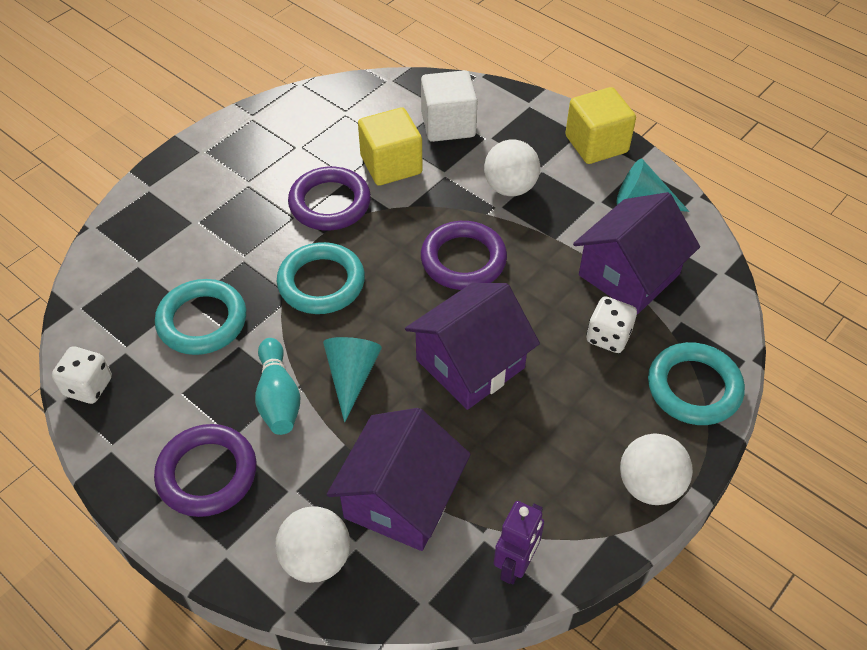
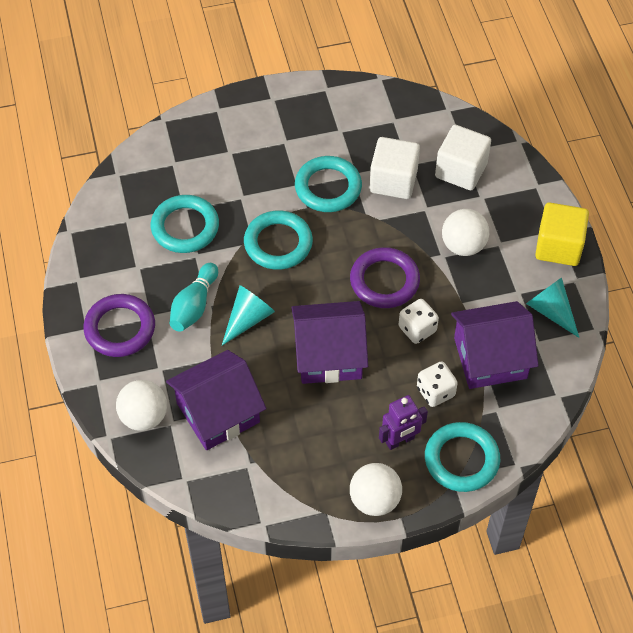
camera: 35 degrees right, 5 degrees up
white dice [52,346,112,404] -> white dice moved to [399,299,439,344]
purple ring [288,167,371,230] -> turquoise ring [295,156,362,212]
yellow cube [358,107,423,186] -> white cube [370,137,420,199]
purple robot [494,501,544,584] -> purple robot moved to [379,395,428,450]

